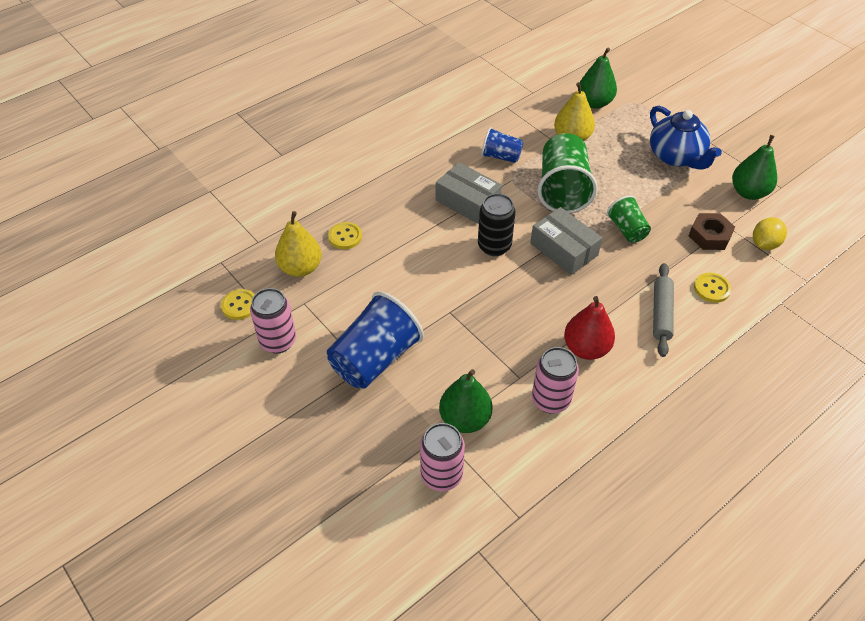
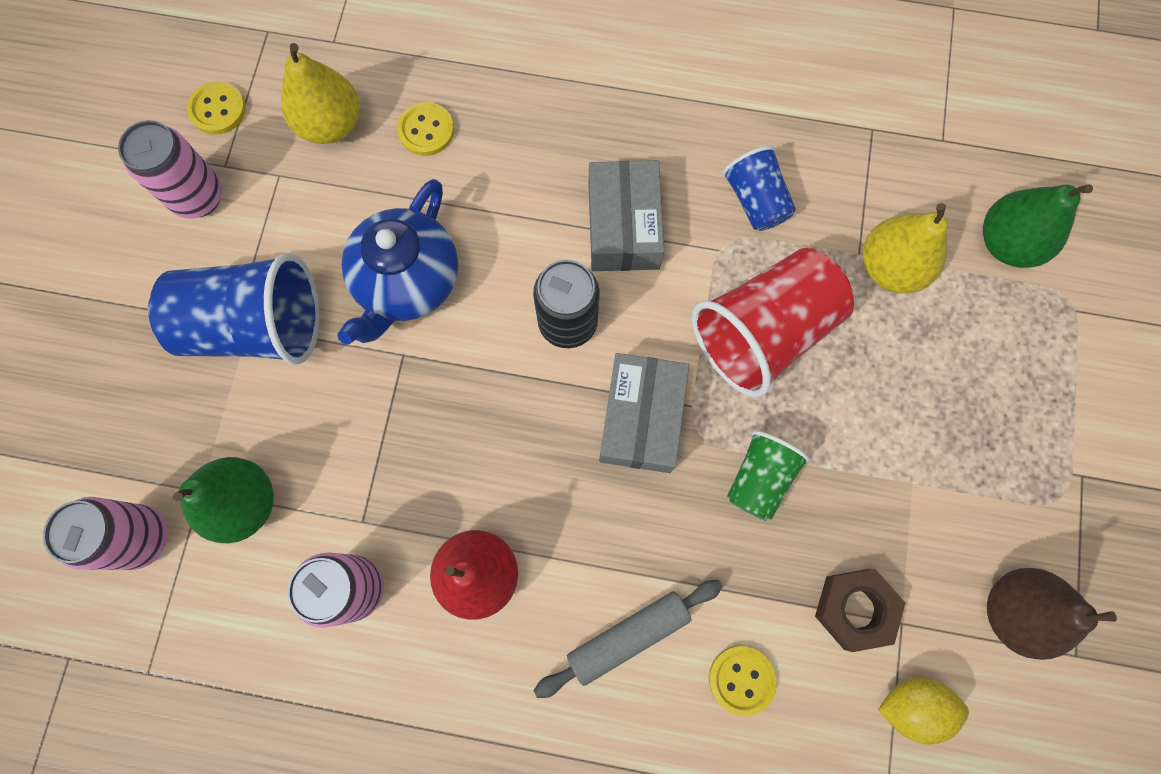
camera: 50 degrees right, 25 degrees up
green cup [538,133,597,213] -> red cup [692,248,854,397]
blue teapot [650,106,722,170] -> blue teapot moved to [337,179,458,345]
green pear [732,135,777,200] -> brown pear [987,568,1117,660]

